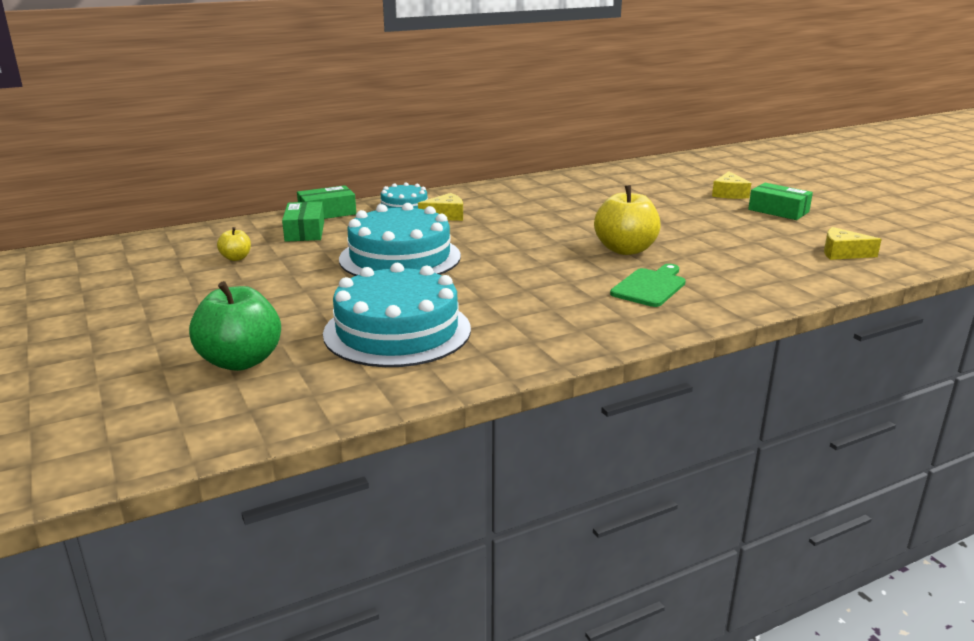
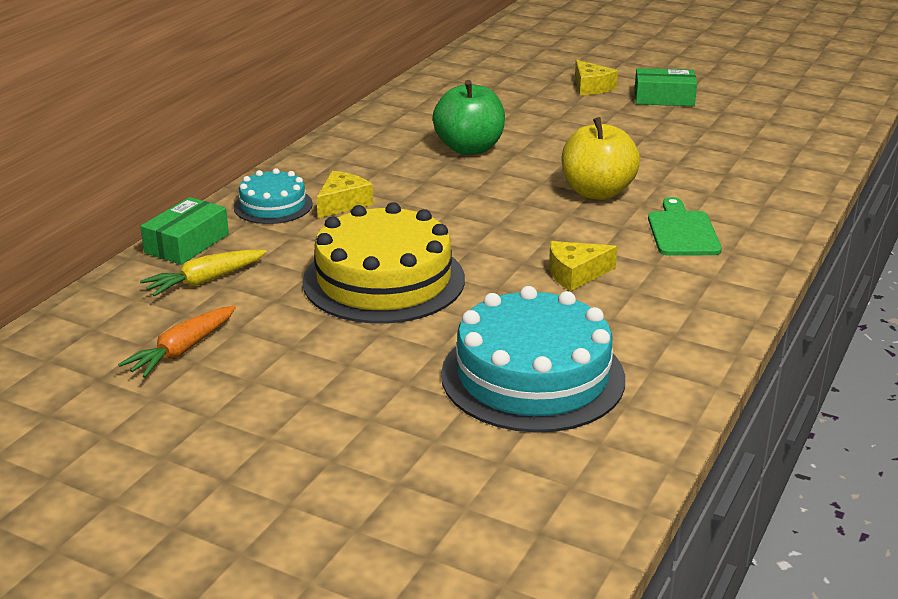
camera: 35 degrees left, 5 degrees up
green apple [189,281,281,371] -> green apple moved to [433,80,505,155]
yellow apple [217,227,251,261] -> orange carrot [118,306,236,378]
green box [282,201,324,242] -> yellow carrot [140,249,267,296]
turquoise cake [339,203,461,276] -> yellow cake [303,202,465,323]
yellow cheese [824,227,882,260] -> yellow cheese moved to [549,241,617,291]

